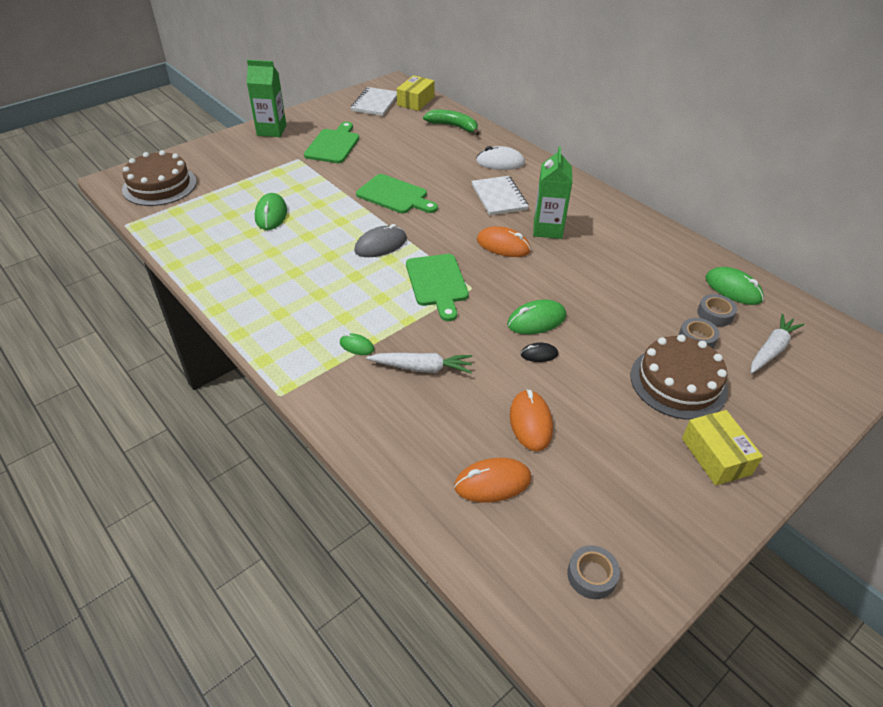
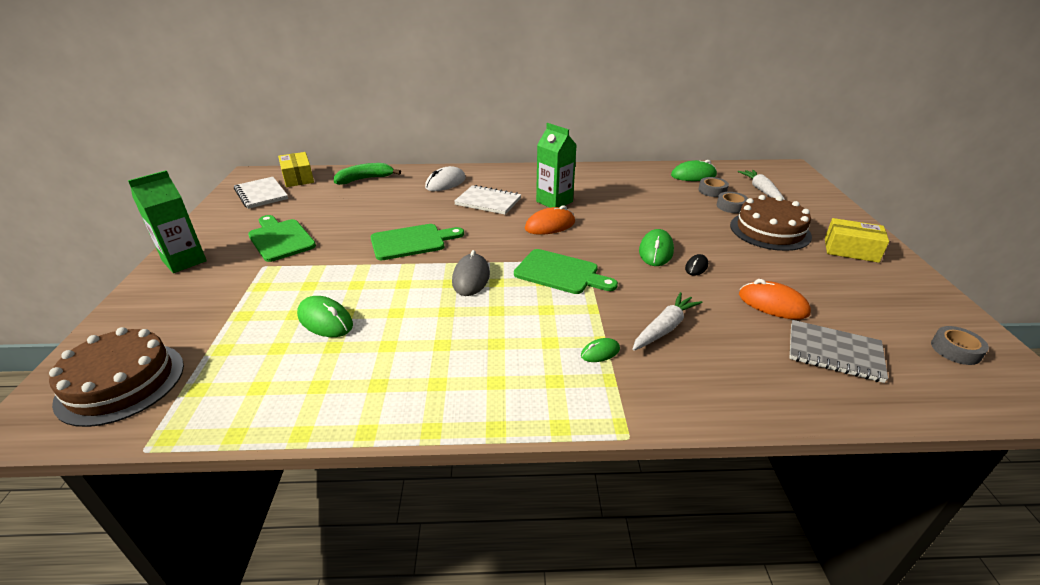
camera: 50 degrees left, 10 degrees down
orange mouse [454,458,531,502] -> grey notebook [790,320,888,383]

